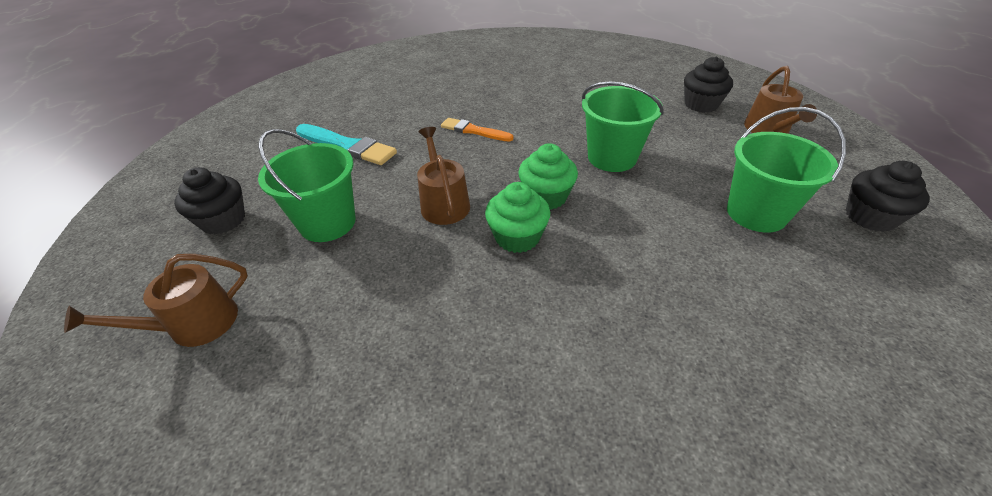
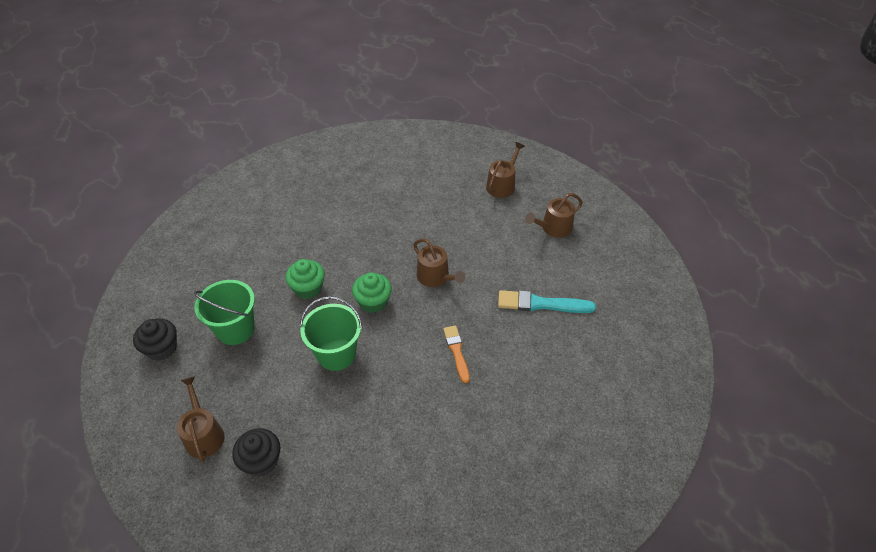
camera: 155 degrees right, 5 degrees up
black cupcake [174,167,245,234] -> brown watering can [525,193,583,238]
green bucket [258,129,356,242] -> none
orange brush [441,118,514,141] -> orange brush turned 105 degrees counterclockwise [443,325,470,383]
green cupcake [485,182,550,253] -> green cupcake moved to [286,259,325,299]

